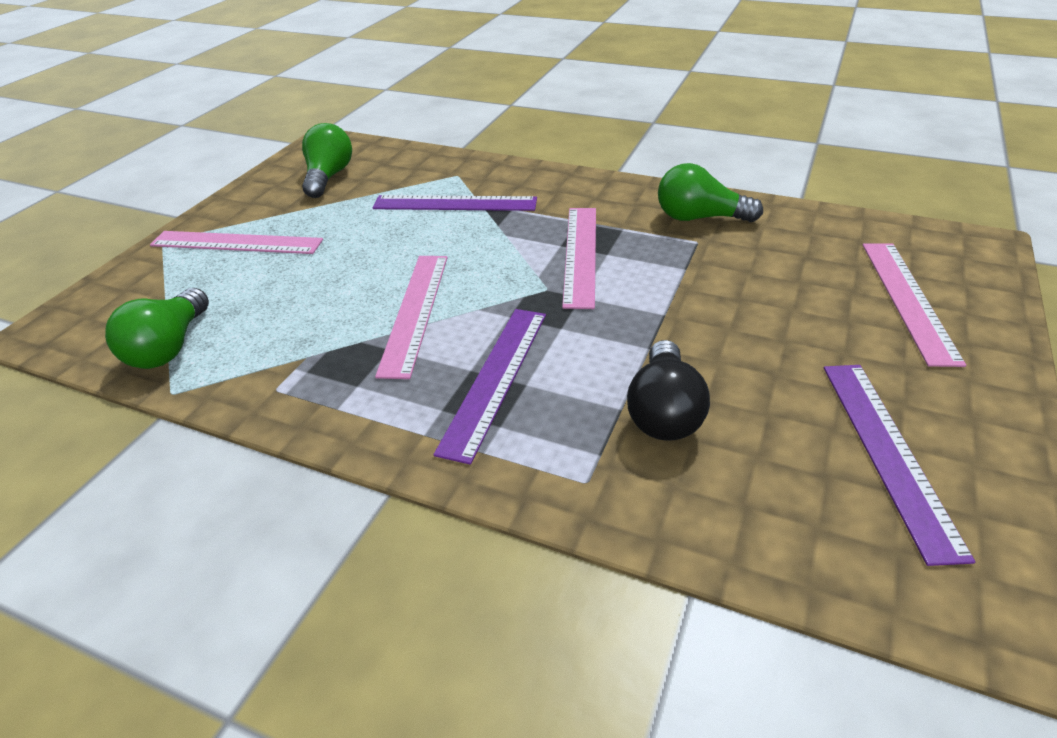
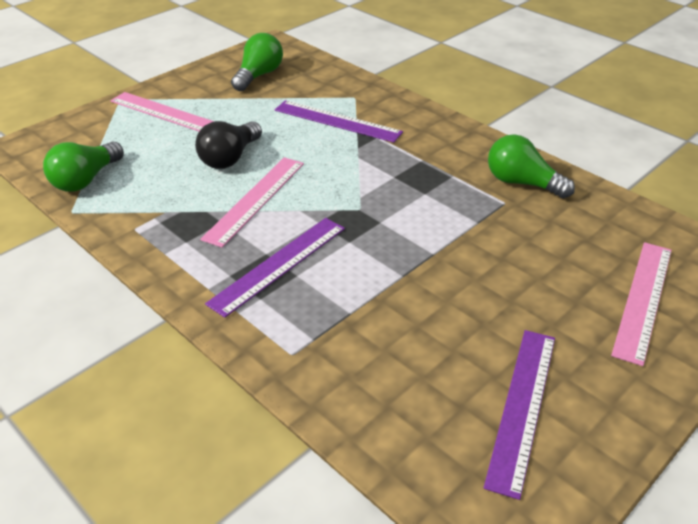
camera: 20 degrees right, 0 degrees up
pink ruler [562,208,596,309] -> none
black light bulb [627,340,710,441] -> black light bulb moved to [195,121,262,169]

